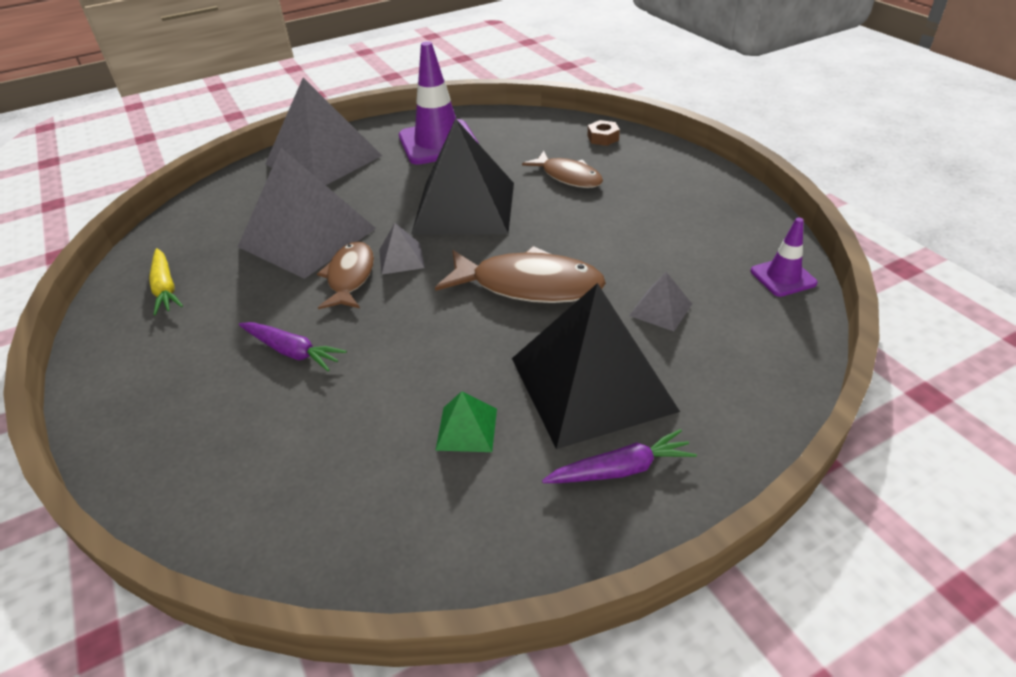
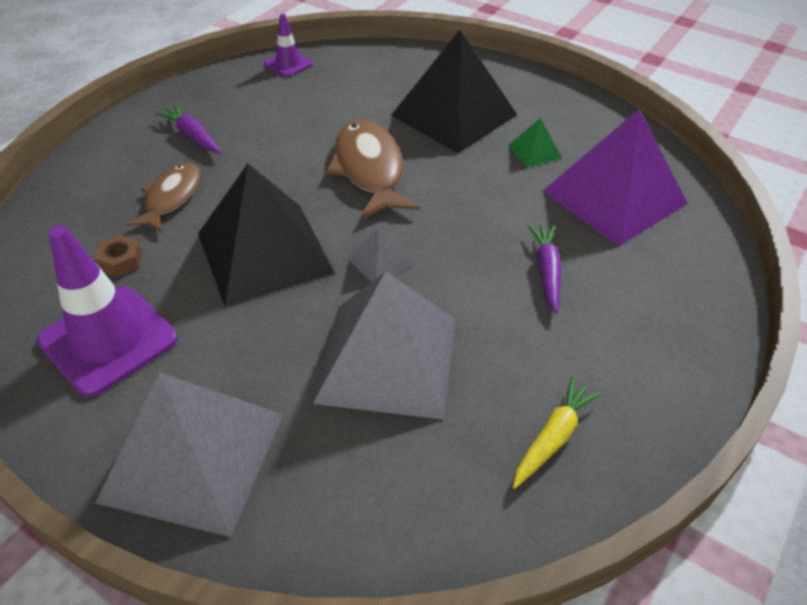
camera: 120 degrees left, 5 degrees up
brown fish [317,241,374,309] -> none
purple carrot [542,429,697,483] -> purple carrot moved to [156,104,222,154]
brown nut [588,120,620,146] -> brown nut moved to [95,235,142,277]
grey pyramid [629,272,692,331] -> none
none -> purple pyramid [543,109,688,246]

